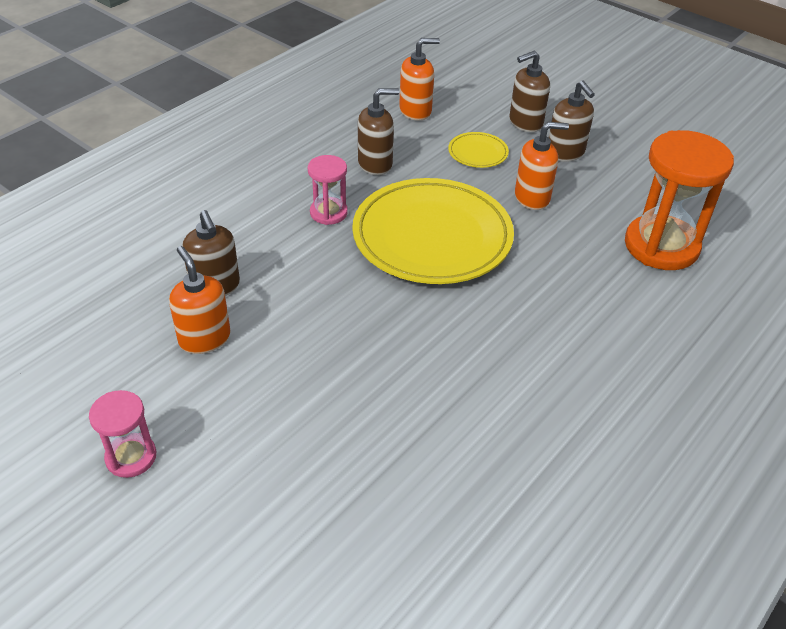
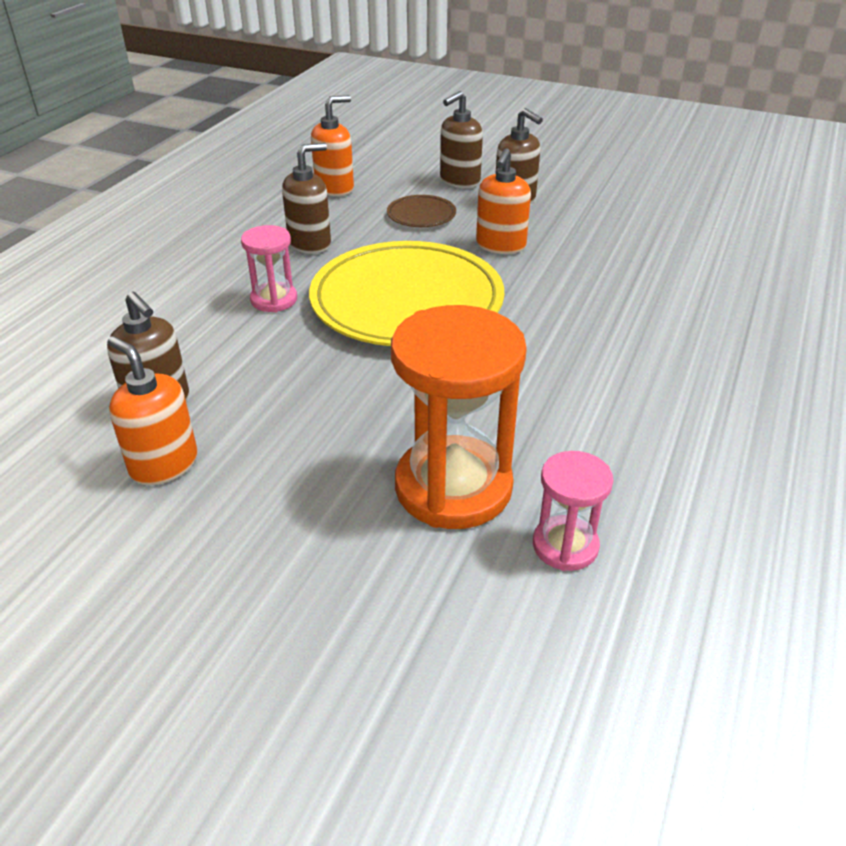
camera: 15 degrees left, 5 degrees down
pink hourglass [89,390,156,478] -> pink hourglass moved to [533,451,613,571]
yellow plate [448,132,509,168] -> brown plate [387,195,456,227]
orange soap dispenser [515,122,569,210] -> orange soap dispenser turned 135 degrees clockwise [476,148,531,254]
orange hourglass [625,130,734,270] -> orange hourglass moved to [391,305,527,529]

